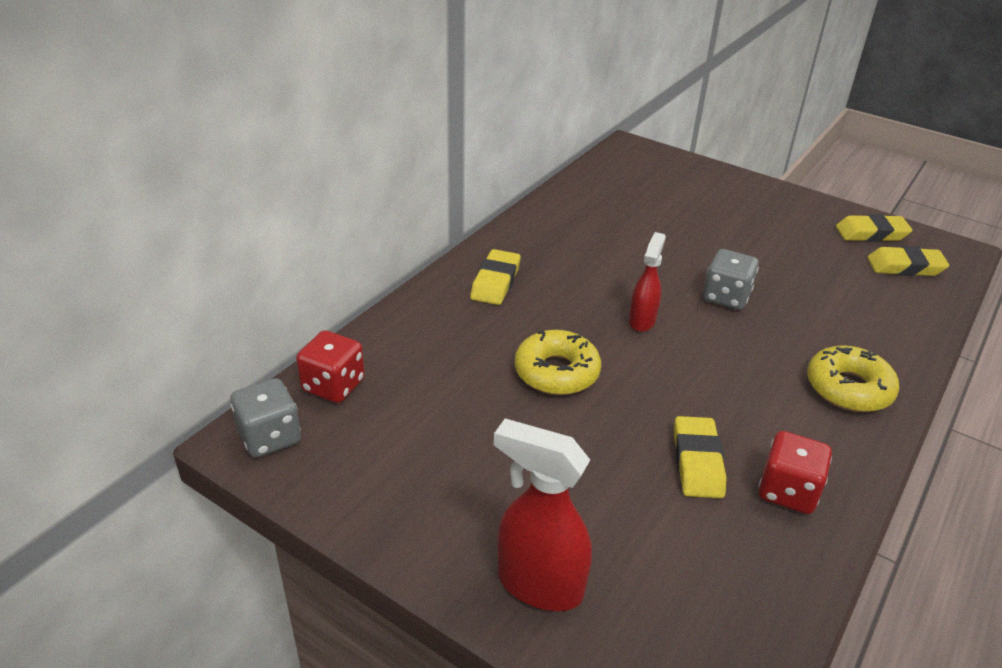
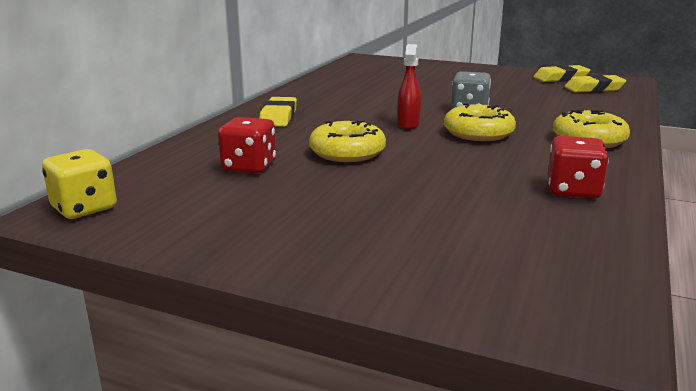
camera: 10 degrees left, 15 degrees down
grey dice [230,378,301,458] -> yellow dice [42,149,117,219]
red dice [296,330,365,403] -> red dice moved to [218,117,276,173]
red spray bottle [494,419,592,611] -> none
yellow eraser [674,416,726,498] -> none
none -> yellow donut [444,103,516,141]

